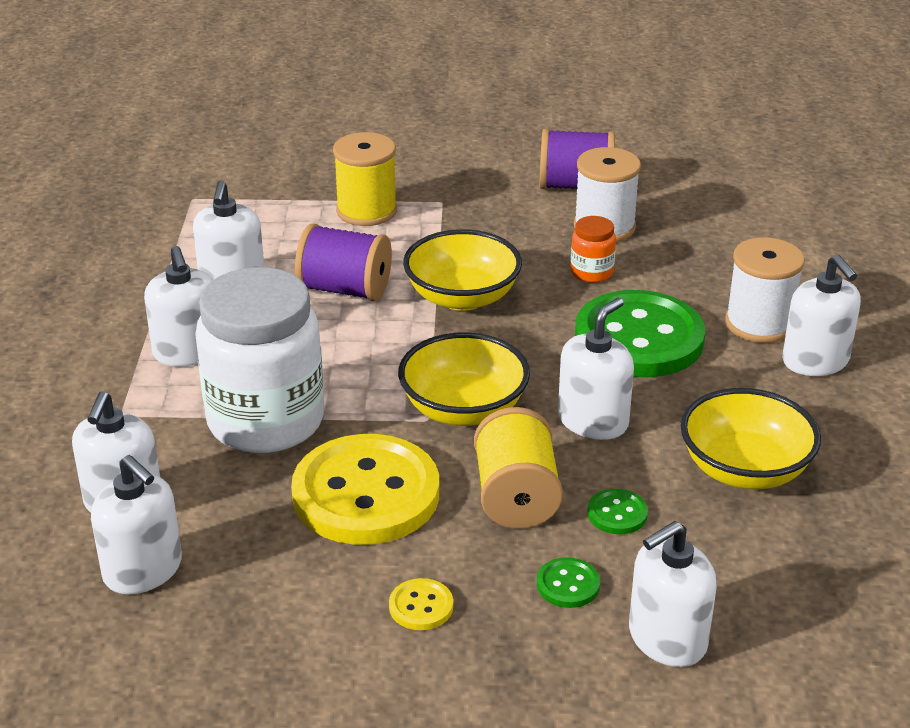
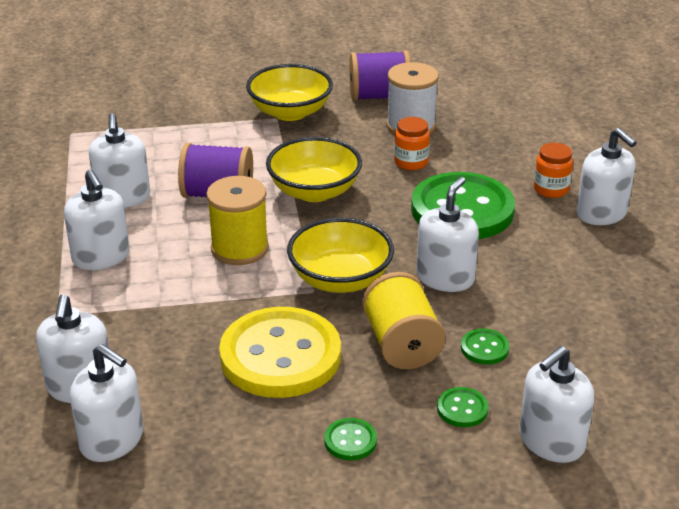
camera: 10 degrees left, 0 degrees up
white jar [195,267,324,453] -> none
yellow spool [333,132,397,226] -> yellow spool moved to [206,176,269,265]
yellow button [389,578,453,630] -> green button [324,418,377,460]
yellow bowl [681,388,821,489] -> yellow bowl moved to [246,64,333,121]
white spool [725,237,805,343] -> orange jar [534,143,573,198]

